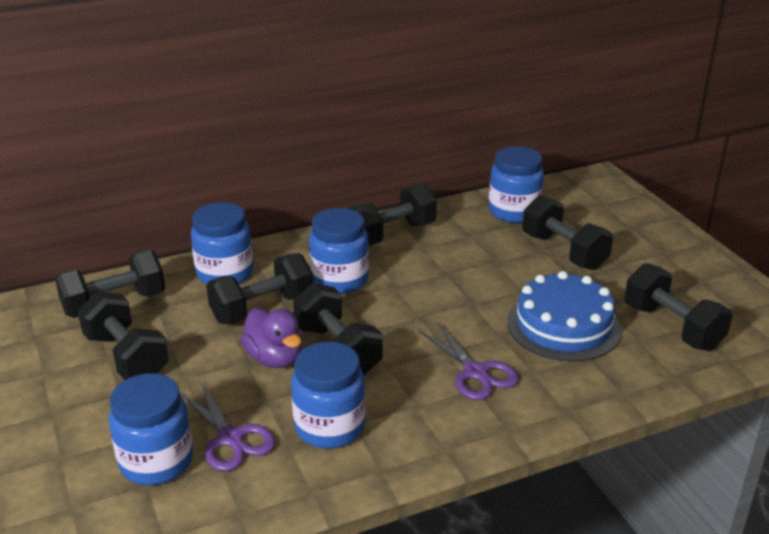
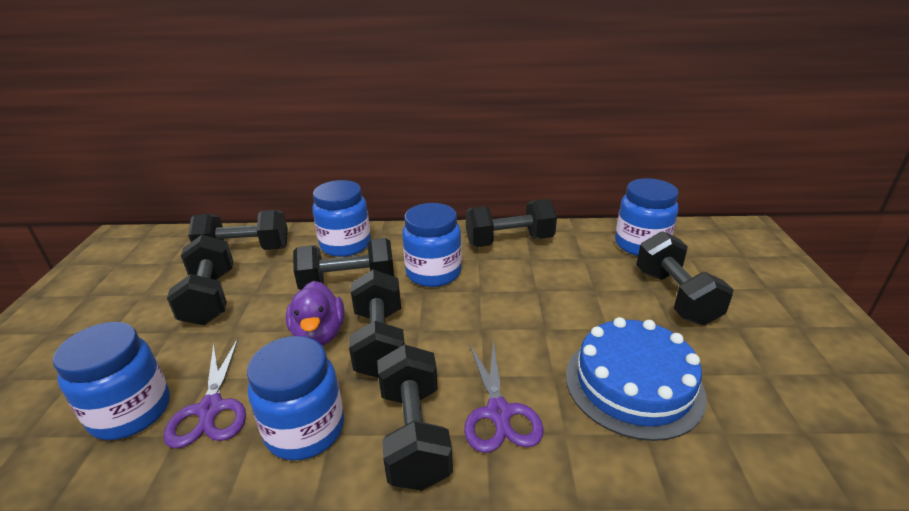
camera: 25 degrees right, 0 degrees up
black dumbbell [624,263,733,351] -> black dumbbell moved to [377,344,453,491]

